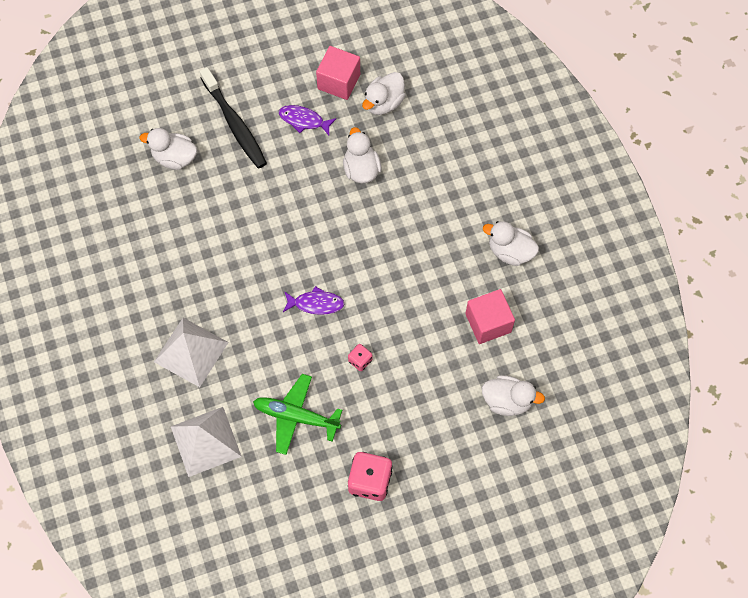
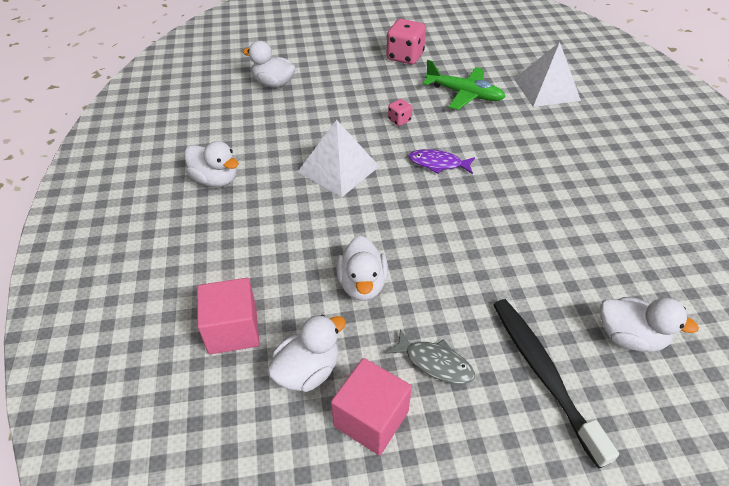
camera: 170 degrees left, 20 degrees down
white pyramid [154,318,229,387] -> white pyramid moved to [298,120,379,197]
purple fish [279,105,336,135] -> grey fish [386,329,475,384]
pink cube [465,289,515,344] -> pink cube moved to [197,278,259,355]

